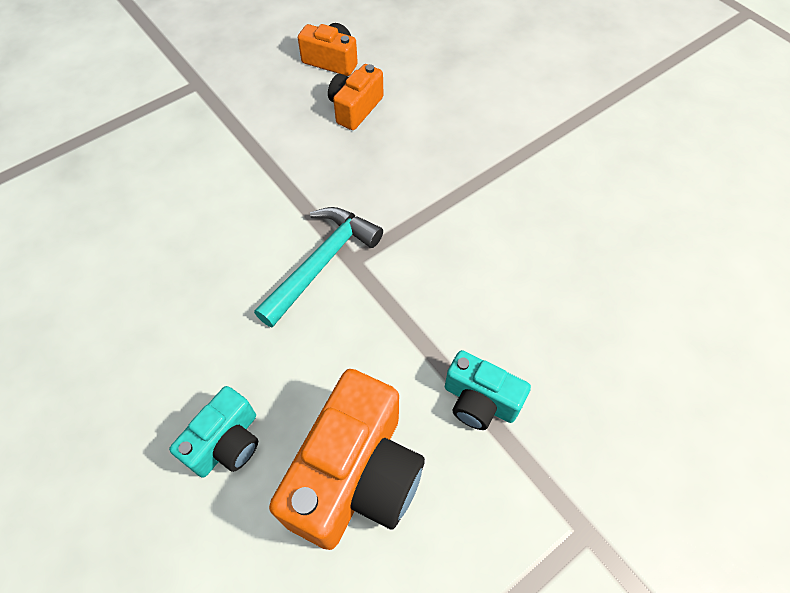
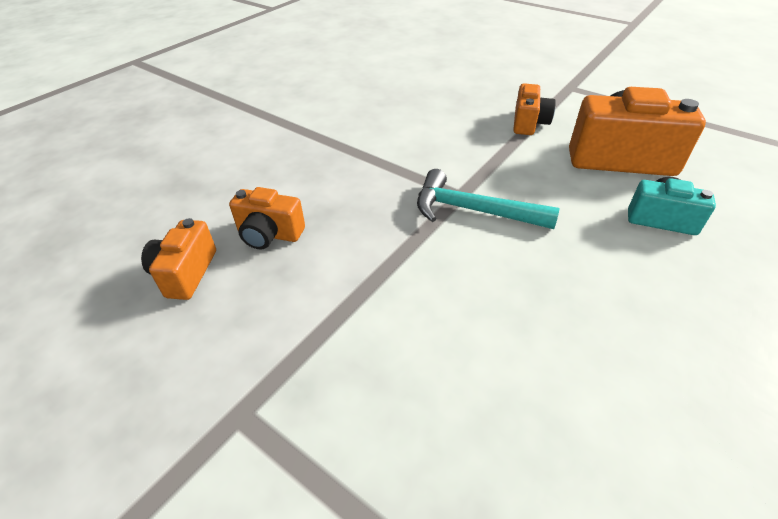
camera: 105 degrees left, 15 degrees down
turquoise camera [445,350,531,430] -> orange camera [513,83,556,135]

